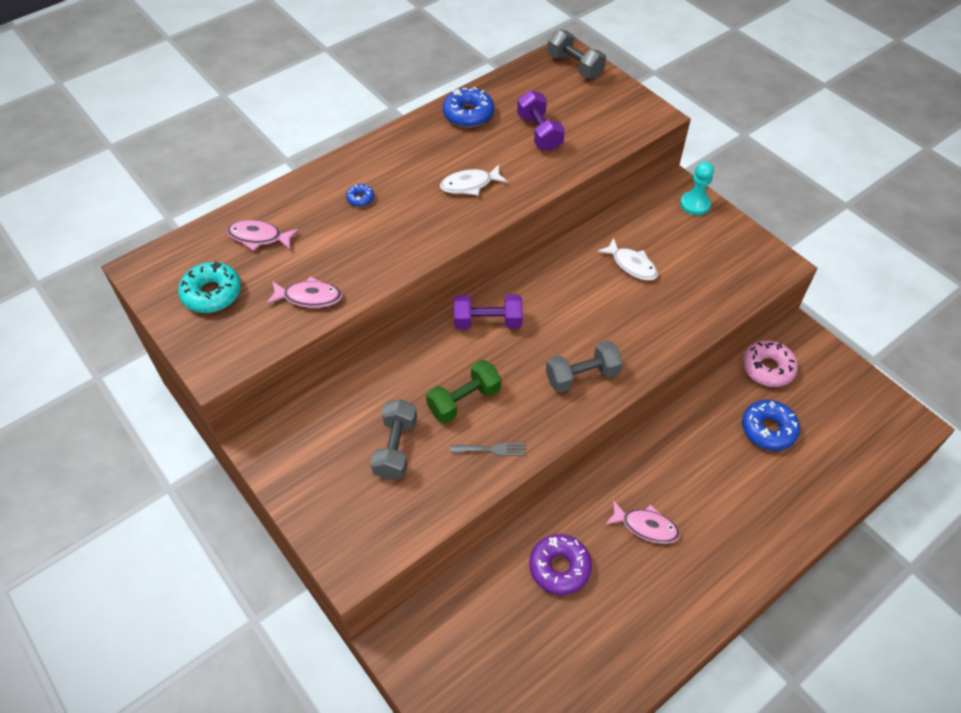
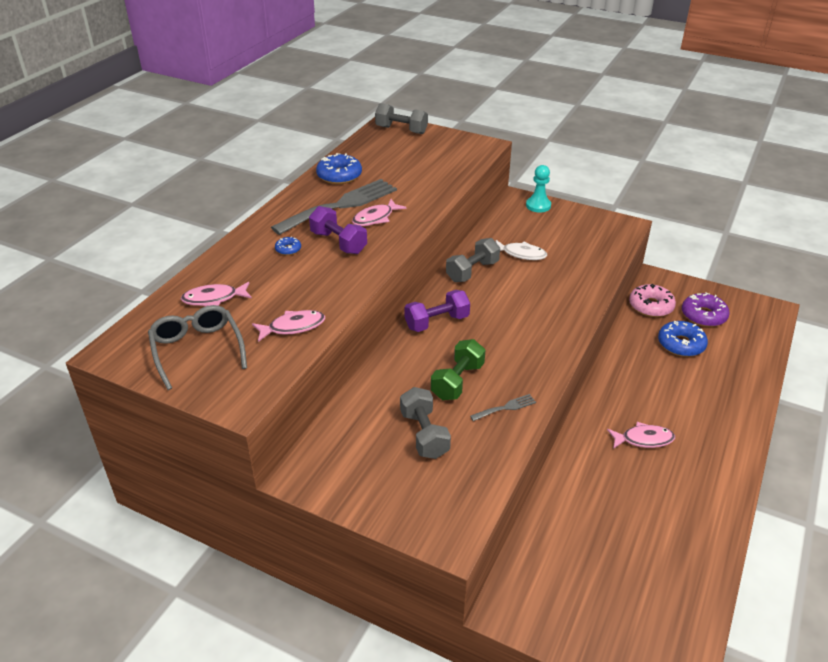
camera: 25 degrees left, 15 degrees down
turquoise donut [178,261,241,313] -> grey glasses [148,305,247,390]
white fish [440,165,508,196] -> pink fish [352,199,407,226]
purple dumbbell [517,90,565,151] -> purple dumbbell moved to [309,206,367,254]
purple donut [529,534,592,595] -> purple donut moved to [682,292,730,327]
grey dumbbell [546,341,623,393] -> grey dumbbell moved to [446,238,500,282]
none -> grey fork [271,179,397,235]

